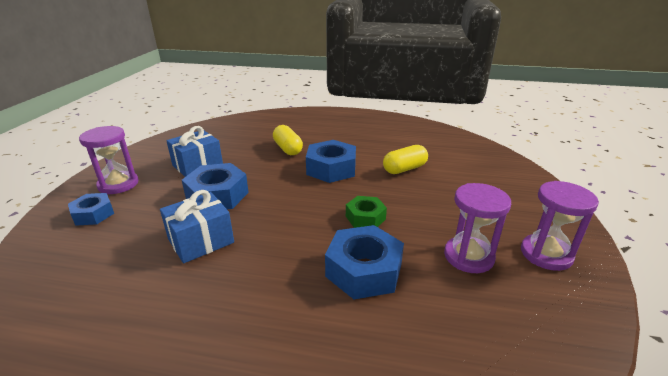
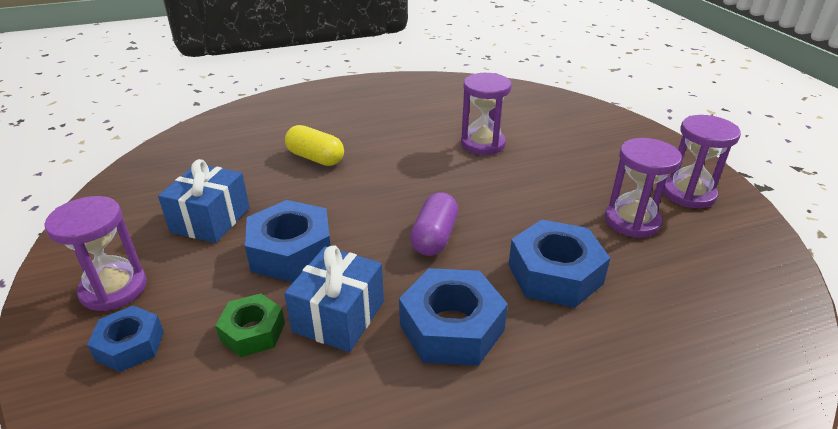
camera: 30 degrees left, 5 degrees up
blue nut [306,140,356,183] -> blue nut moved to [399,268,508,366]
green nut [346,196,387,228] -> green nut moved to [215,293,285,357]
yellow capsule [383,145,428,174] -> purple hourglass [461,73,512,155]
none -> purple capsule [410,192,458,256]

